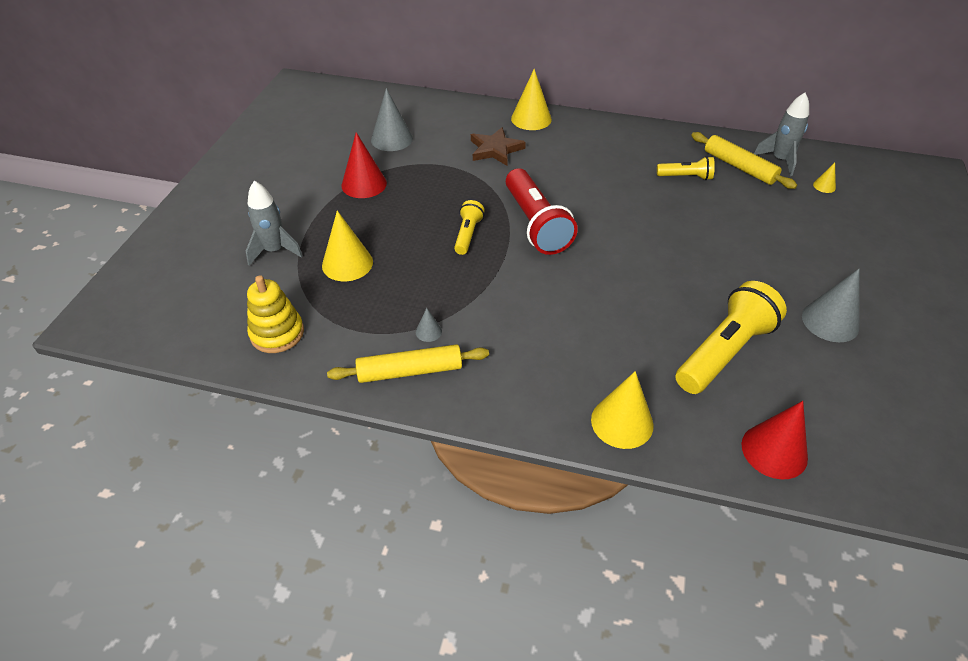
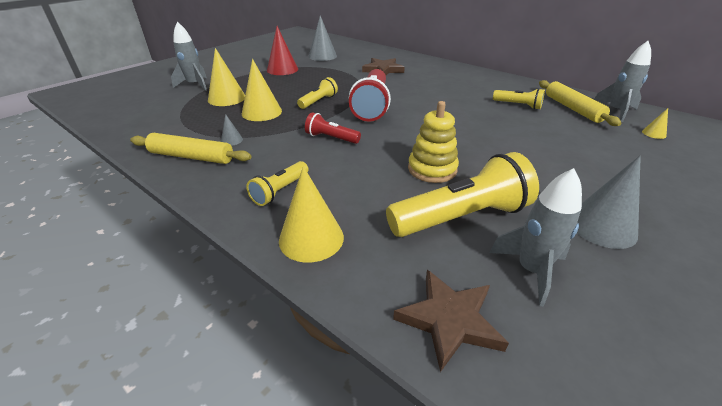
camera: 25 degrees right, 10 degrees down
yellow stacking toy [247,275,304,353] -> yellow stacking toy moved to [408,101,459,183]
yellow cone [511,69,552,130] -> yellow cone moved to [242,59,282,121]
red cone [741,401,808,479] -> brown star [393,270,509,372]
none -> yellow flashlight [246,161,309,206]
none -> red flashlight [305,112,361,144]
none -> grey rocket [489,168,582,306]

